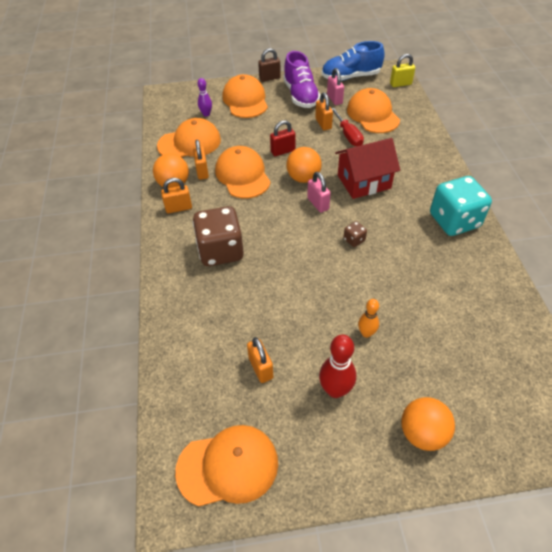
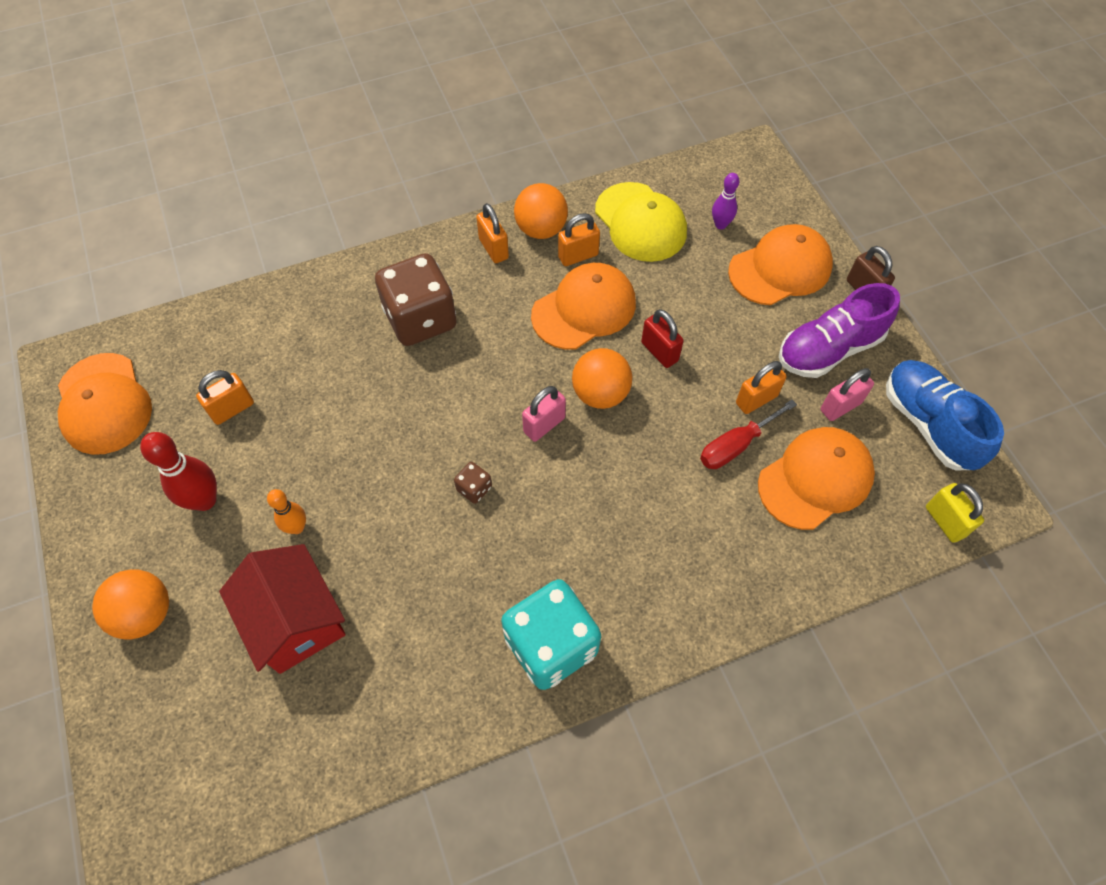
camera: 75 degrees right, 10 degrees up
orange cap [157,118,221,157] -> yellow cap [595,182,687,262]
red house [335,138,400,199] -> red house moved to [219,544,346,674]

